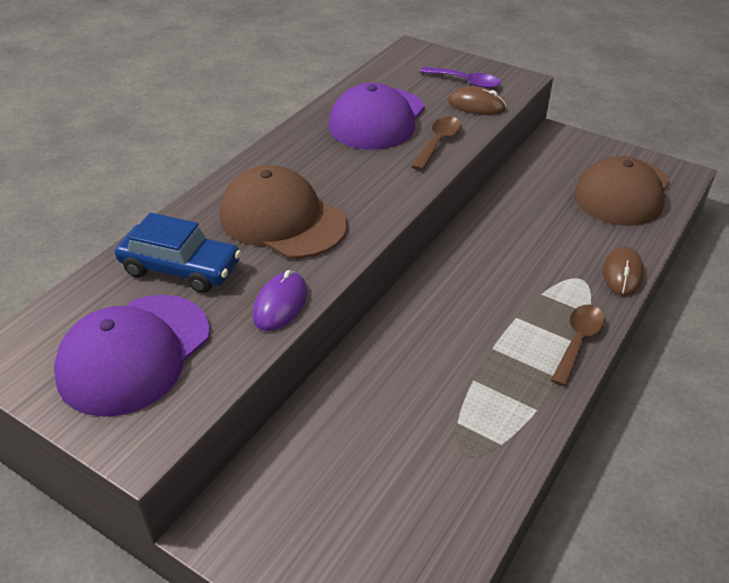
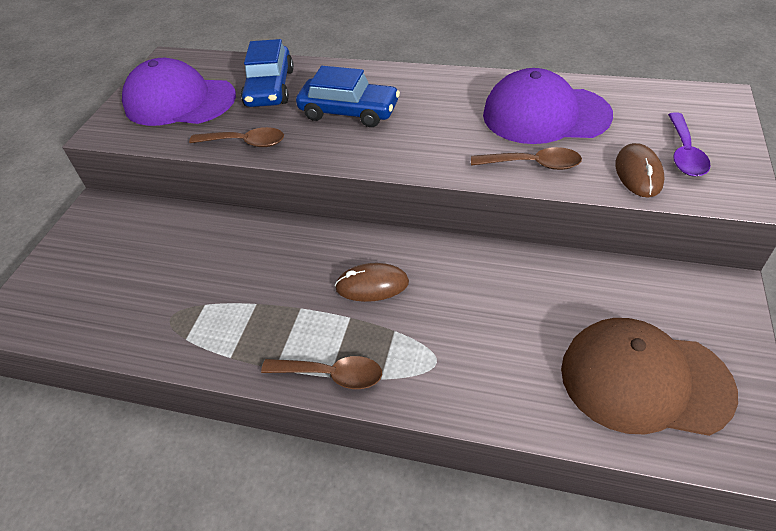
camera: 75 degrees right, 5 degrees up
brown cap [220,165,347,258] -> blue car [296,66,400,127]
purple mouse [253,270,307,331] -> brown spoon [189,127,284,147]
brown mouse [603,246,644,296] -> brown mouse moved to [335,263,409,302]

